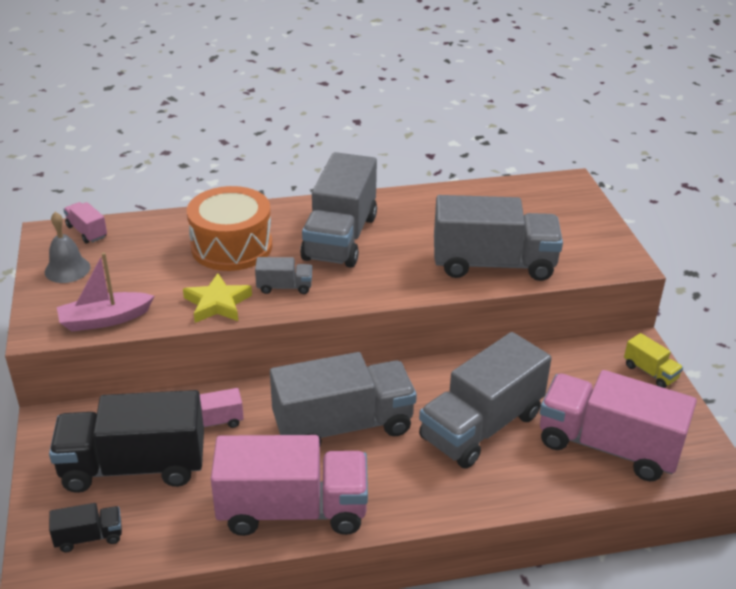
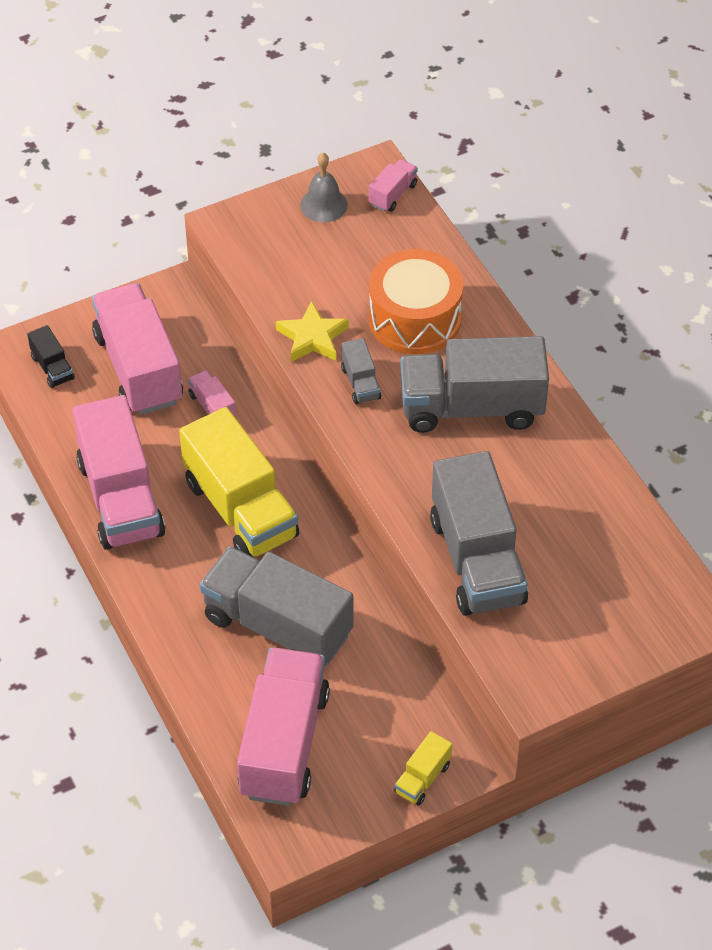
camera: 75 degrees right, 15 degrees up
black truck [49,390,204,493] -> pink truck [92,283,183,415]
pink boat [57,252,154,332] -> none
grey truck [270,352,417,446] -> yellow truck [179,407,299,557]

